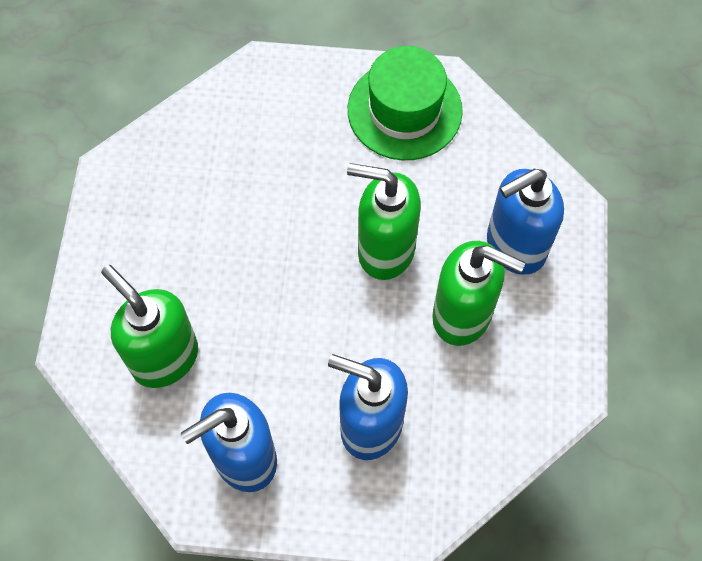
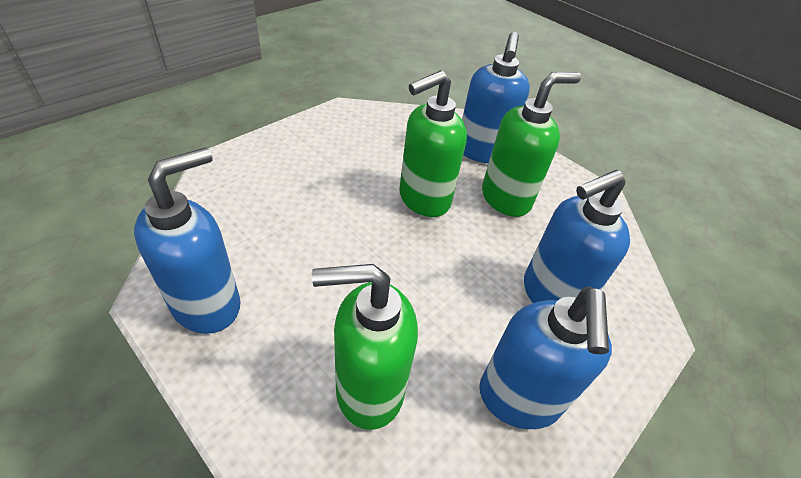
camera: 55 degrees left, 20 degrees down
green hat [348,46,463,160] -> none
none -> blue soap dispenser [134,147,240,334]

